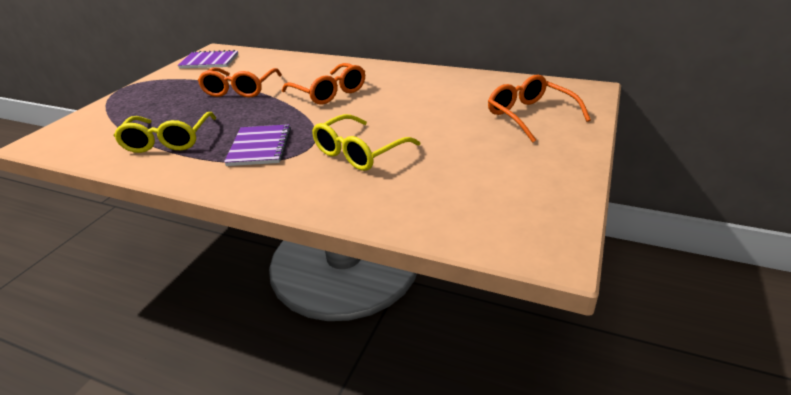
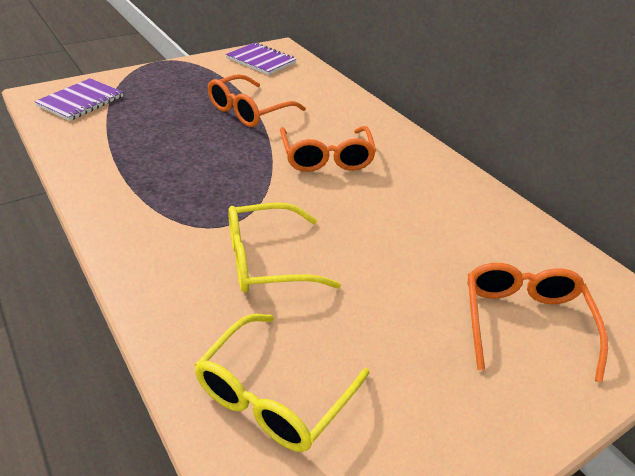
camera: 30 degrees right, 5 degrees up
yellow glasses [113,112,216,153] -> yellow glasses moved to [194,314,369,452]
purple notebook [224,124,291,166] -> purple notebook moved to [34,78,123,121]

